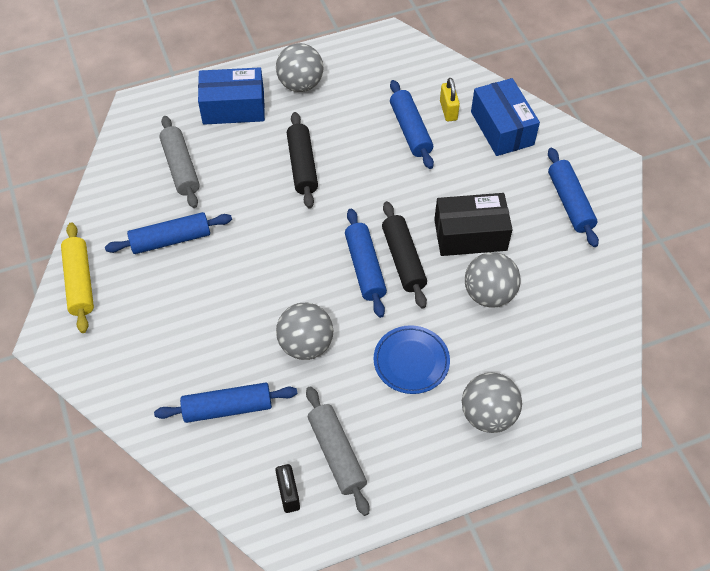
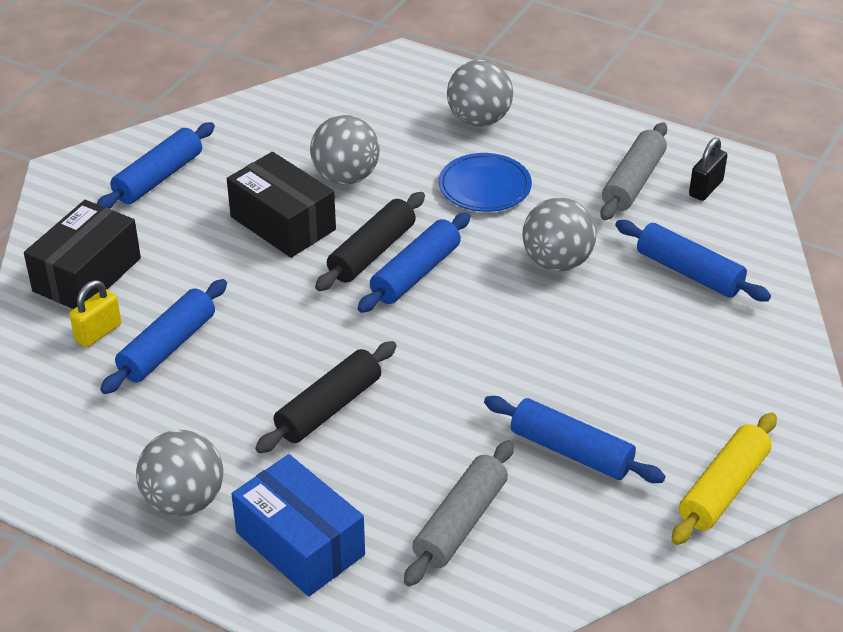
camera: 130 degrees left, 15 degrees down
blue box [471,78,540,156] -> black box [24,200,141,309]

